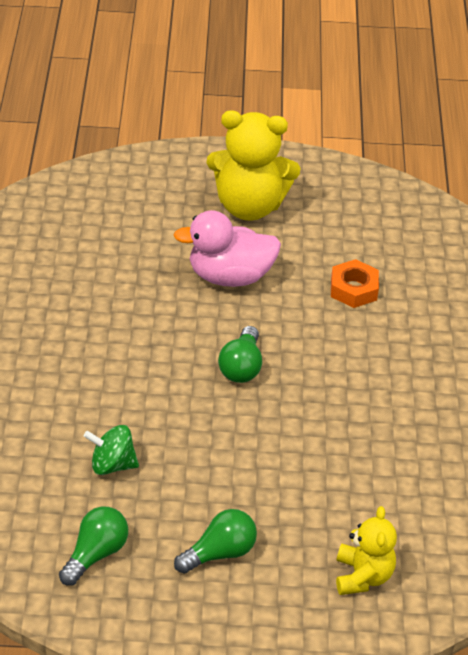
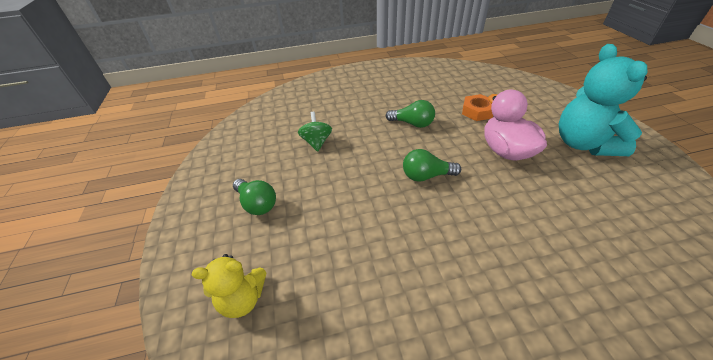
camera: 80 degrees right, 0 degrees up
green light bulb [59,507,128,586] -> green light bulb moved to [386,100,435,128]
yellow teddy bear [206,110,300,220] -> turquoise teddy bear [559,44,647,156]
orange nut [331,259,379,308] -> orange nut moved to [462,94,493,121]

